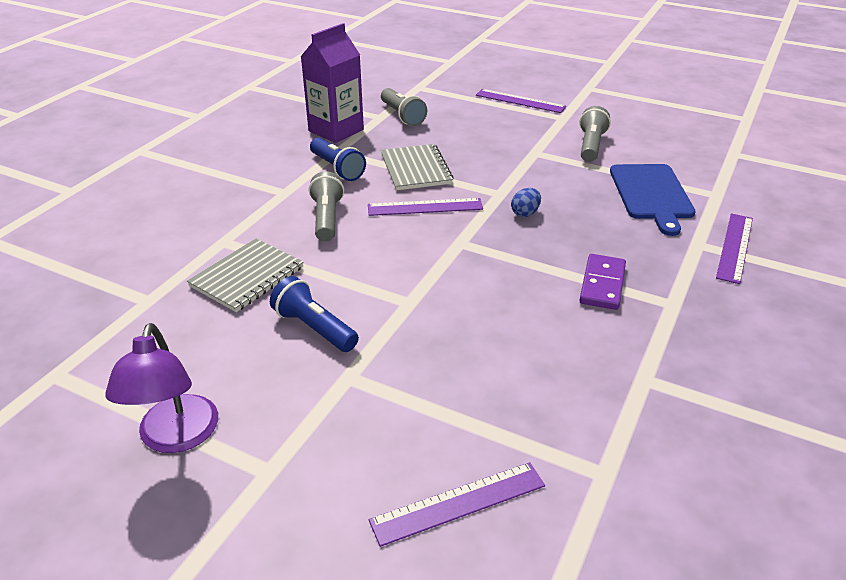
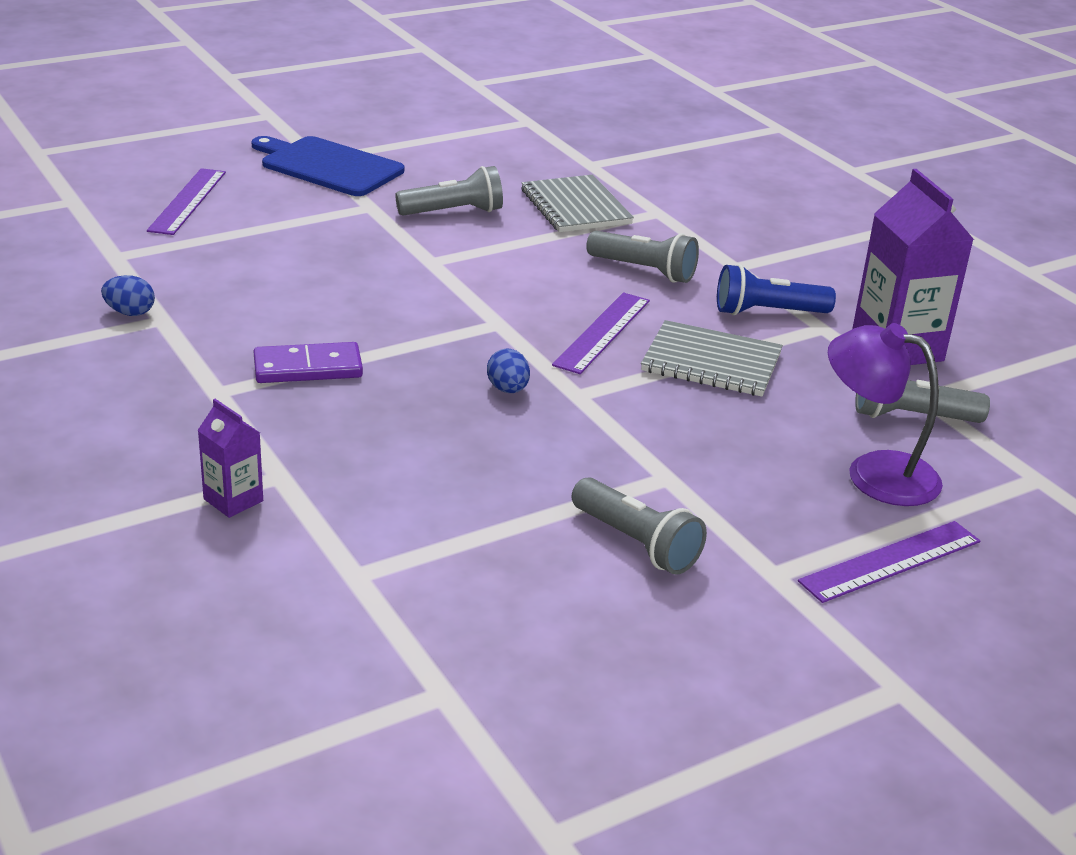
camera: 120 degrees right, 5 degrees down
purple lamp [105,323,218,453] -> purple lamp moved to [828,323,943,506]
blue flashlight [270,276,359,352] -> grey flashlight [395,166,503,216]
purple domino [579,254,626,310] -> purple domino turned 60 degrees counterclockwise [254,342,363,383]
blue cutting board [610,164,696,236] -> blue cutting board moved to [252,136,404,196]
purple ruler [716,213,753,284] -> purple carton [198,399,263,518]
none -> blue egg [101,275,155,316]

